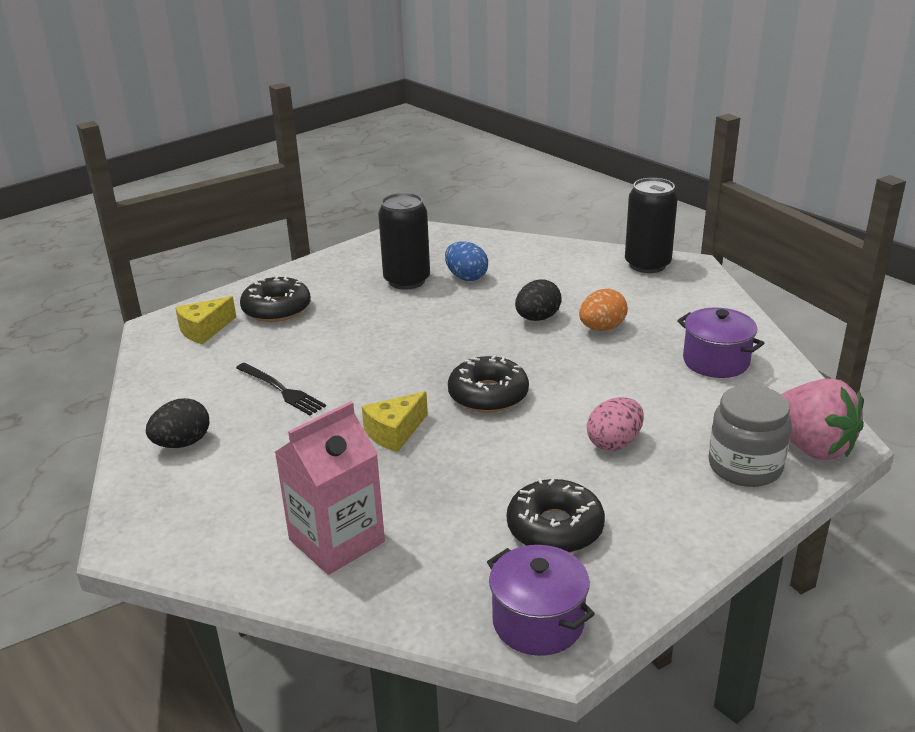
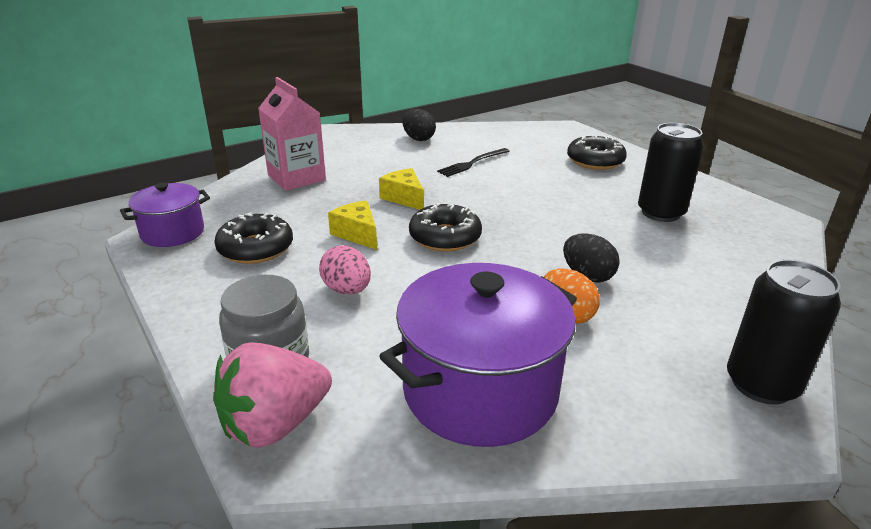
camera: 95 degrees right, 0 degrees up
yellow cheese [175,296,236,344] -> yellow cheese moved to [328,201,377,250]
blue egg [445,241,488,281] -> none
purple pot [677,308,765,378] -> purple pot [379,263,577,447], size x1.79

